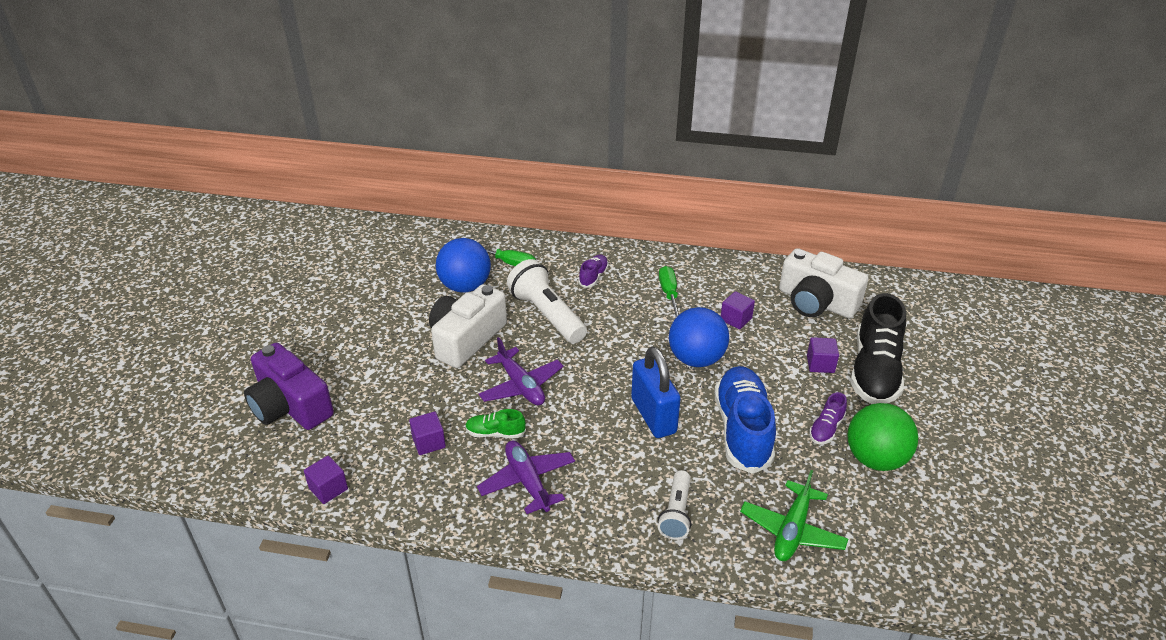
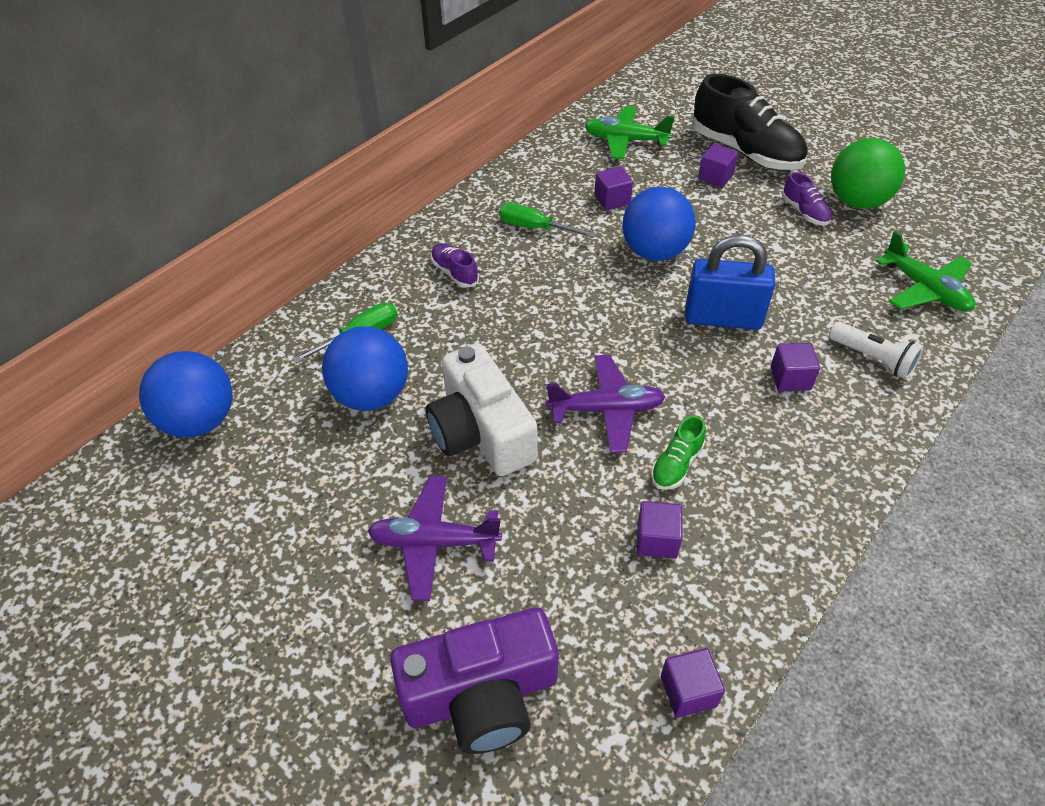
camera: 60 degrees left, 10 degrees up
purple plane [477,440,575,514] -> purple plane moved to [367,476,502,601]
white flashlight [507,259,587,344] -> none
blue shoe [714,366,776,474] -> none
white camera [779,248,869,318] -> green plane [585,106,675,160]
none -> blue ball [139,351,232,438]
none -> purple cube [771,343,820,391]

